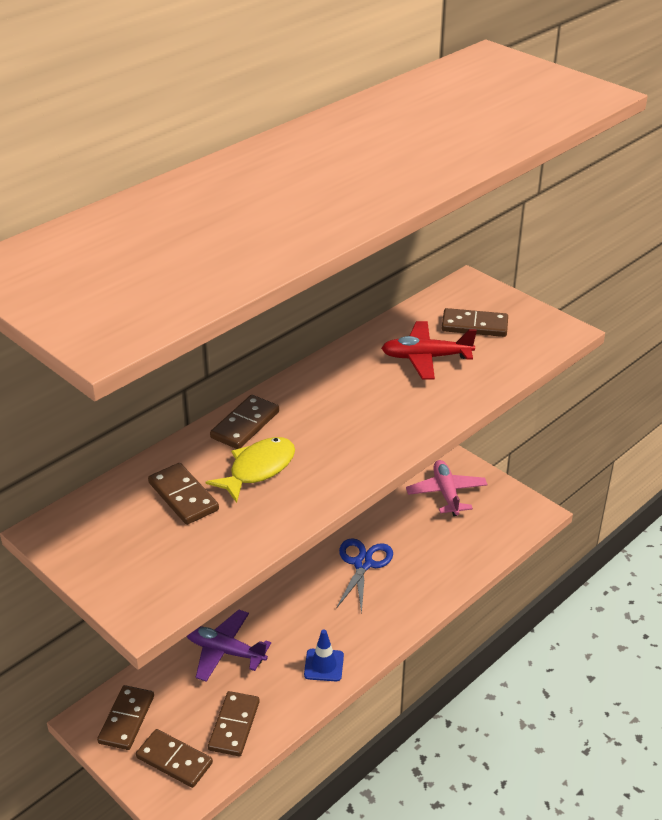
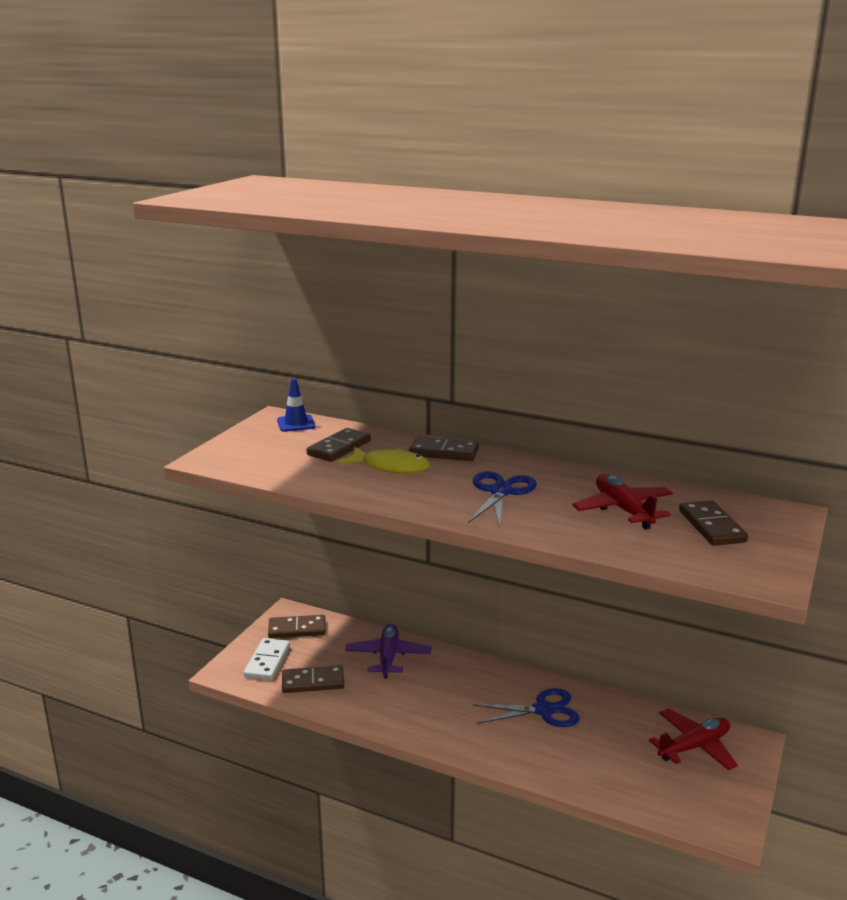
camera: 70 degrees right, 15 degrees down
brown domino [136,729,213,788] -> white domino [244,638,290,680]
blue traffic cone [304,630,344,681] -> blue traffic cone moved to [277,378,316,432]
pink plane [406,460,488,516] -> red plane [649,709,738,770]
none -> blue scissors [468,471,537,529]

